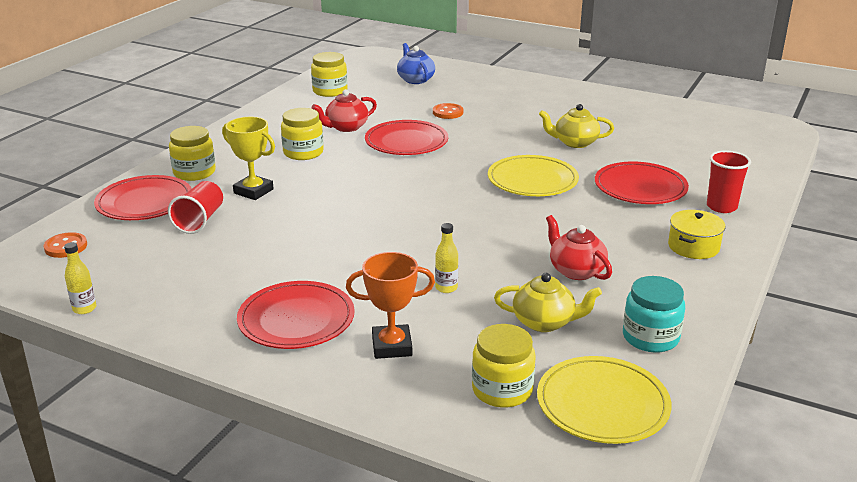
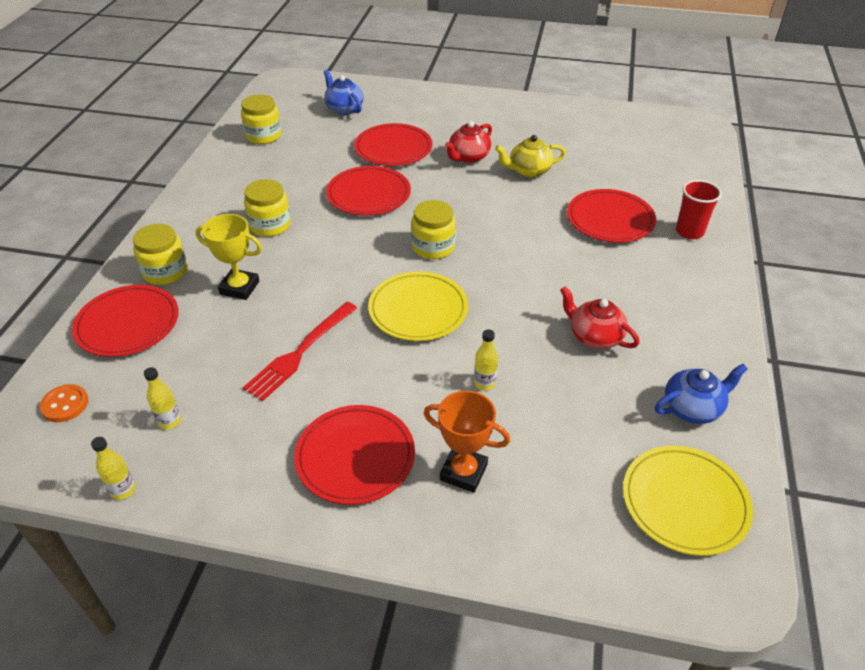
camera: 15 degrees left, 15 degrees up
red cup [168,181,223,234] -> none
red teapot [312,89,377,132] -> red teapot moved to [445,121,492,163]
orange trophy [346,252,435,359] -> orange trophy turned 45 degrees clockwise [424,391,510,493]
orange button [433,103,463,119] -> red plate [354,123,433,166]
yellow jar [472,324,536,408] -> yellow jar moved to [411,200,456,259]
yellow plate [488,155,579,196] -> yellow plate moved to [368,272,468,341]
yellow teapot [494,273,602,332] -> none
turquoise jar [623,276,685,353] -> blue teapot [655,364,748,424]
yellow pot [668,210,725,259] -> none
none -> yellow bottle [144,367,181,429]
none -> red fork [243,302,357,401]

